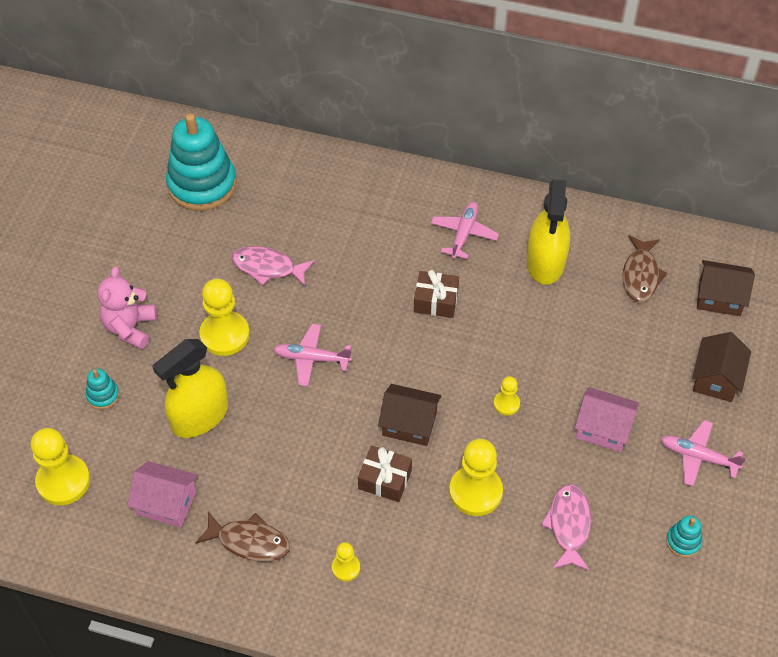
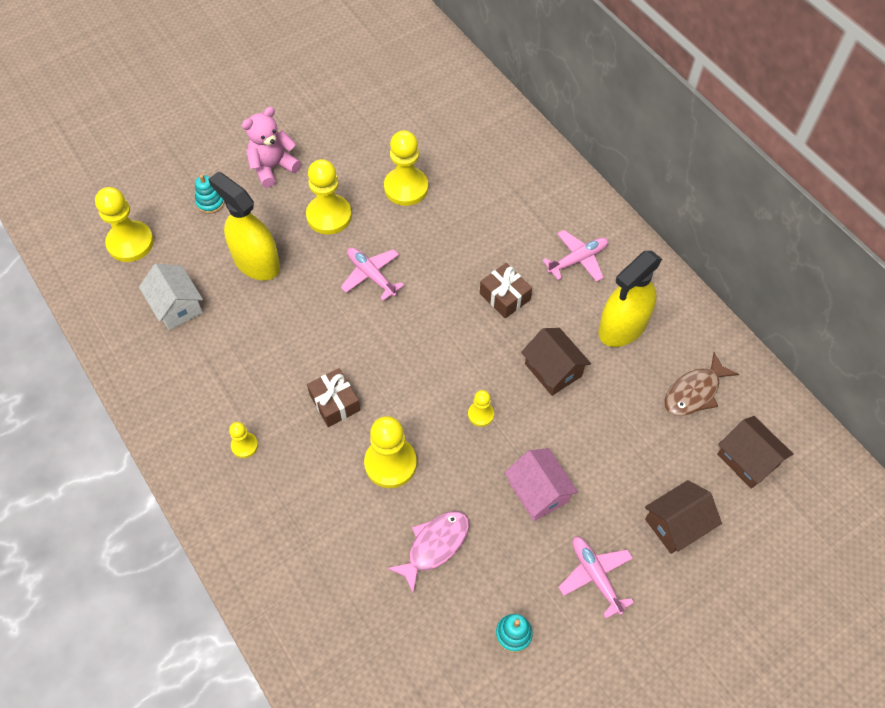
camera: 40 degrees right, 5 degrees up
pink house [127,461,198,527] -> white house [139,264,203,330]
yellow spray bottle [152,339,228,438] -> yellow spray bottle turned 45 degrees clockwise [208,172,280,281]
turquoise stacking toy [166,113,236,211] -> none
brown fish [195,511,290,562] -> none
pink fish [231,246,314,286] -> yellow pawn [384,130,428,206]
brown house [378,384,442,446] -> brown house moved to [521,328,591,396]

